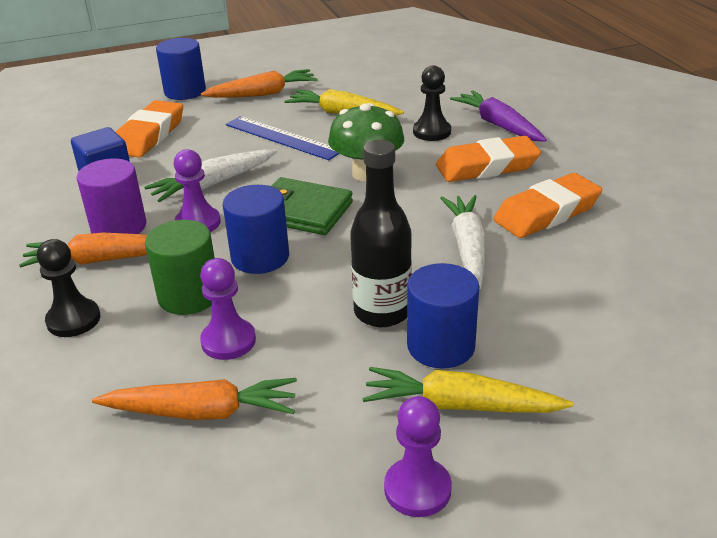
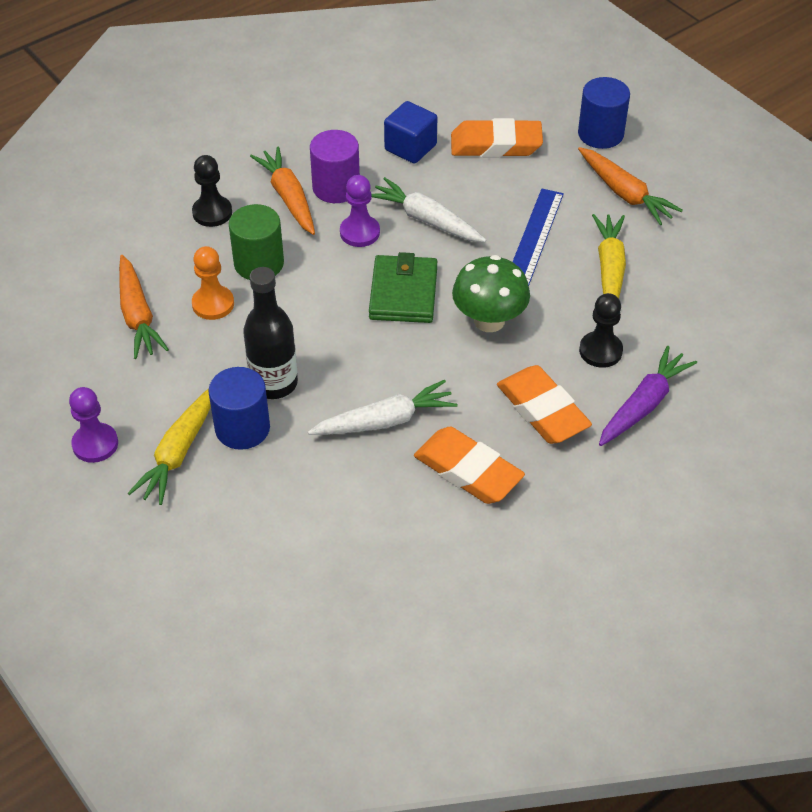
camera: 70 degrees right, 15 degrees up
purple pawn [200,258,256,360] -> orange pawn [192,246,234,320]
blue cylinder [223,185,289,274] -> none
yellow carrot [362,367,573,413] -> yellow carrot turned 150 degrees counterclockwise [128,388,211,505]

